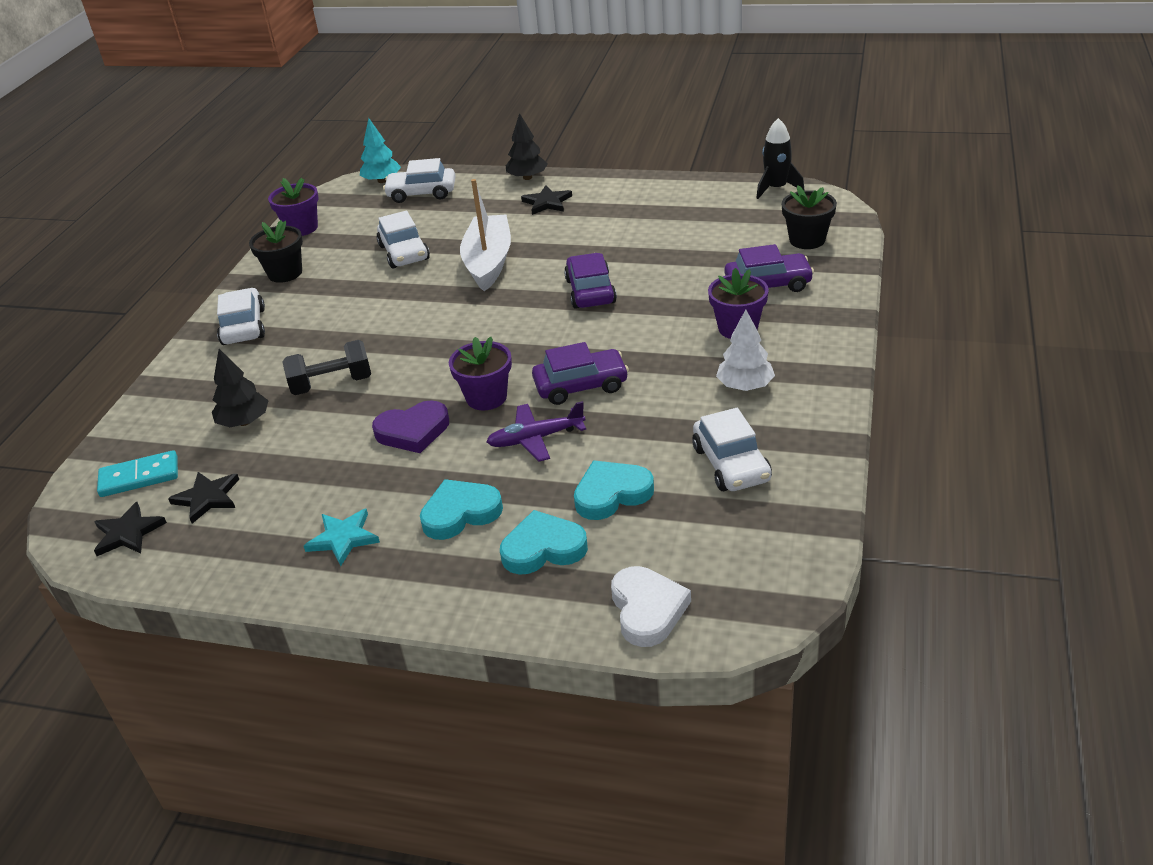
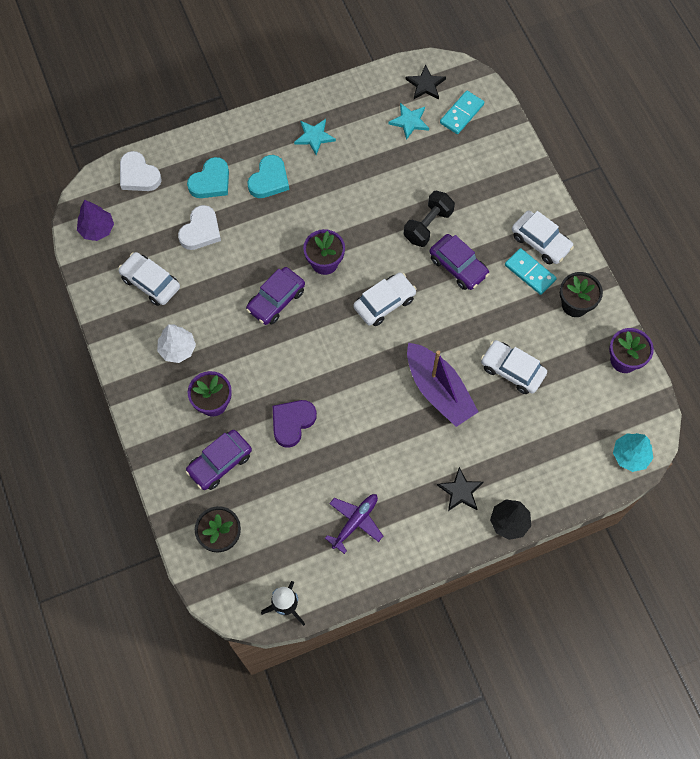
camera: 140 degrees right, 30 degrees up
black star [168,472,240,524] -> turquoise star [388,103,429,140]
black tree [212,349,269,427] -> none
purple heart [372,400,449,453] -> purple heart moved to [273,400,317,448]
white car [383,158,456,203] -> white car moved to [353,272,417,326]
white boat [460,179,511,291] -> purple boat [407,343,479,427]
purple plane [486,401,586,462] -> purple plane moved to [325,494,383,554]
purple car [564,253,617,309] -> purple car moved to [430,234,489,290]
turquoise heart [574,461,654,520] -> white heart [178,205,221,250]
none -> purple tree [77,200,114,241]
none -> turquoise domino [505,248,557,295]

